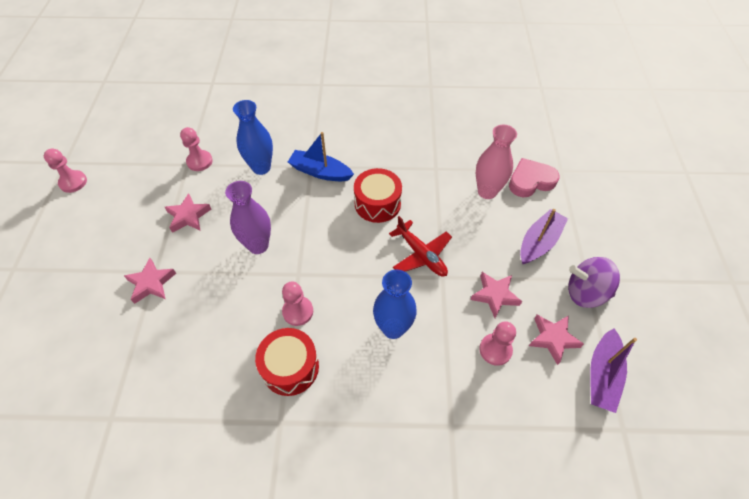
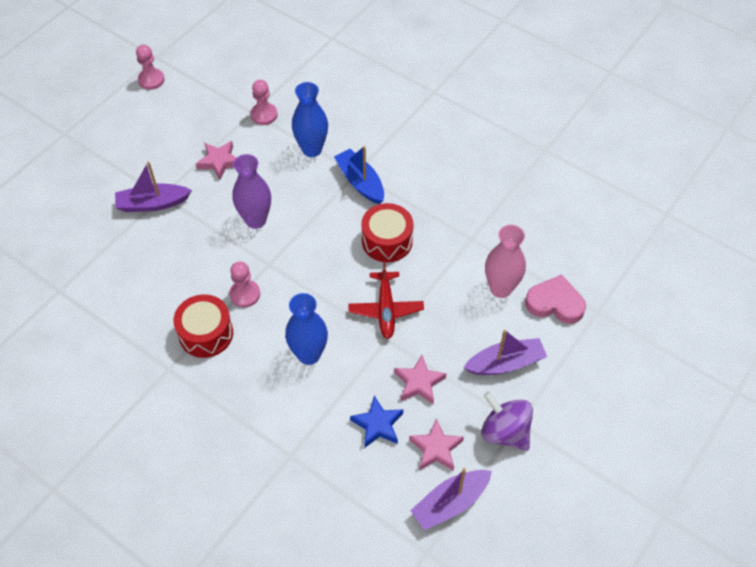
camera: 35 degrees right, 0 degrees up
pink star [124,258,176,304] -> purple boat [115,162,192,212]
pink pawn [479,321,516,366] -> blue star [350,396,403,448]

